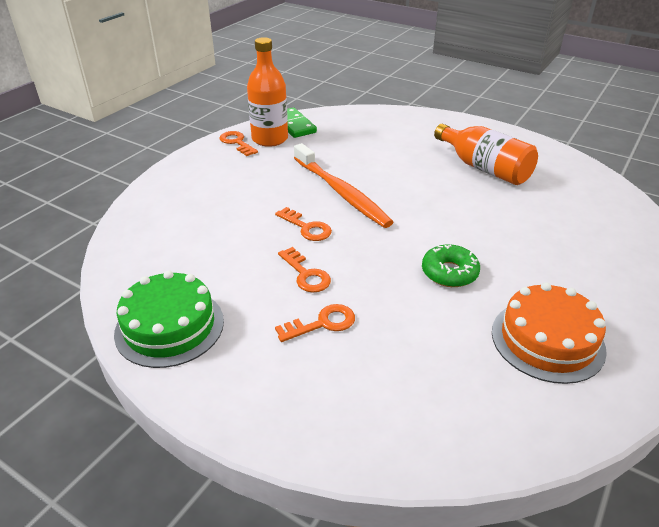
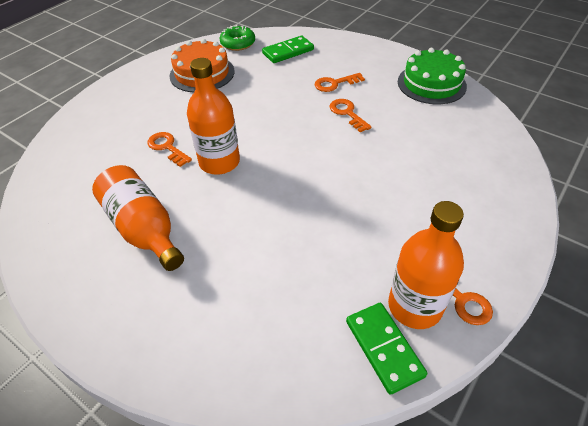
camera: 175 degrees left, 10 degrees up
orange key [275,207,332,241] -> orange key moved to [147,132,192,167]
orange toothbrush [294,143,393,228] -> none
green donut [422,244,480,287] -> green donut moved to [219,25,255,51]
none -> orange bottle [187,58,240,175]
none -> green domino [262,36,314,63]

